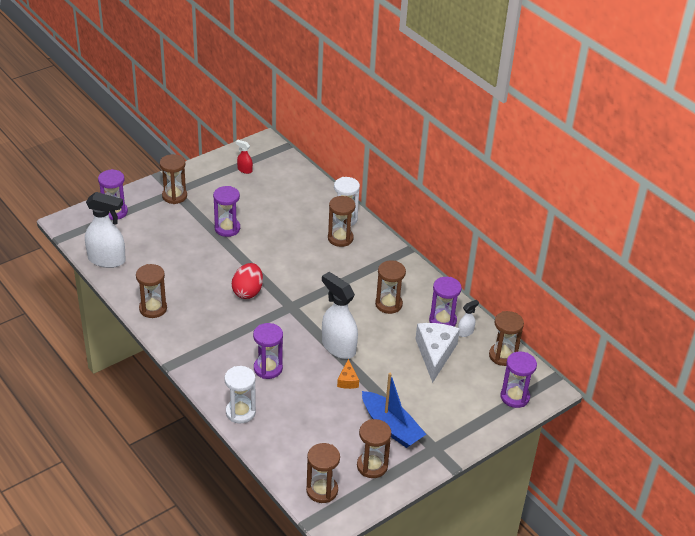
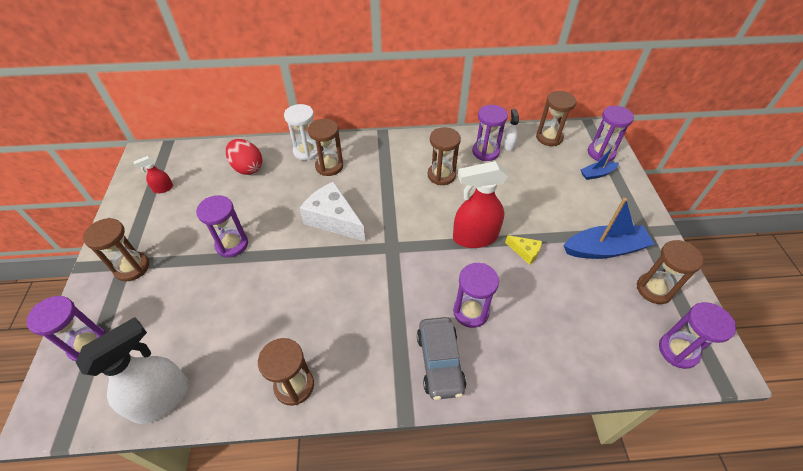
camera: 55 degrees left, 10 degrees up
white hourglass [225,366,256,423] -> none
red egg [232,263,263,299] -> red egg moved to [226,139,262,175]
brown hourglass [306,443,340,503] -> purple hourglass [659,302,736,369]
white spray bottle [322,272,358,359] -> red spray bottle [453,161,508,248]
orange cheese [337,359,359,389] -> yellow cheese [505,235,542,265]
white cheese [416,323,460,383] -> white cheese moved to [300,182,365,241]
none -> grey car [417,317,467,400]
none -> blue boat [580,145,619,180]

